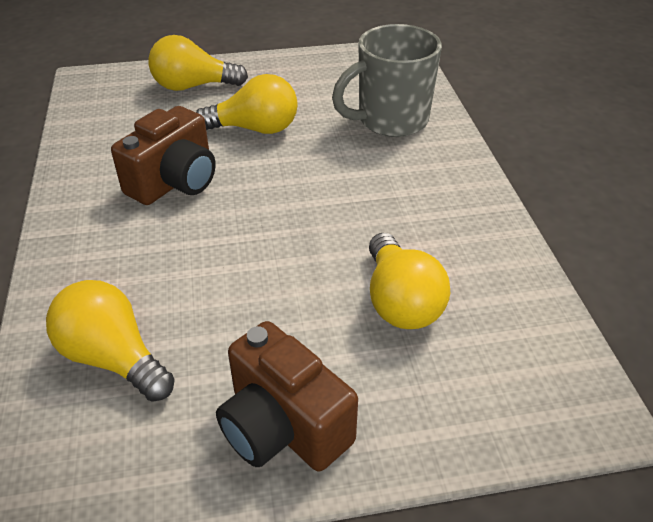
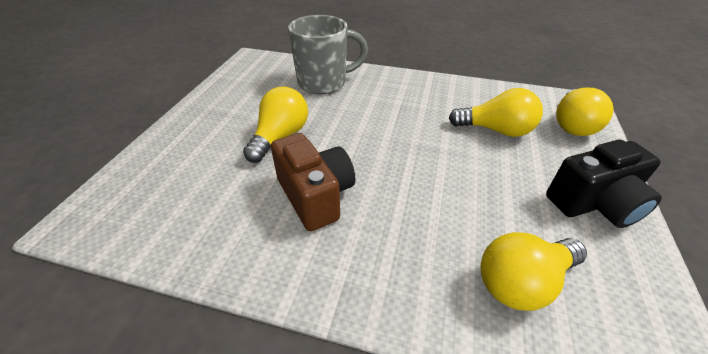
camera: 65 degrees left, 0 degrees up
yellow light bulb [149,35,248,91] -> yellow light bulb moved to [556,87,614,136]
brown camera [216,321,358,471] -> black camera [546,140,662,228]
grey mug [332,24,442,137] -> grey mug turned 105 degrees counterclockwise [288,15,368,94]

